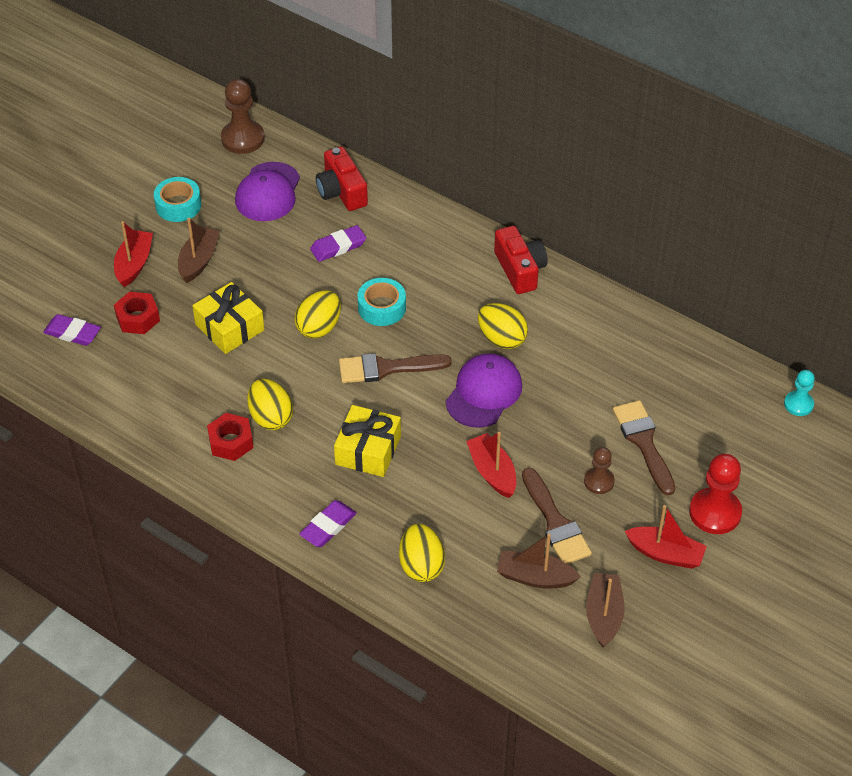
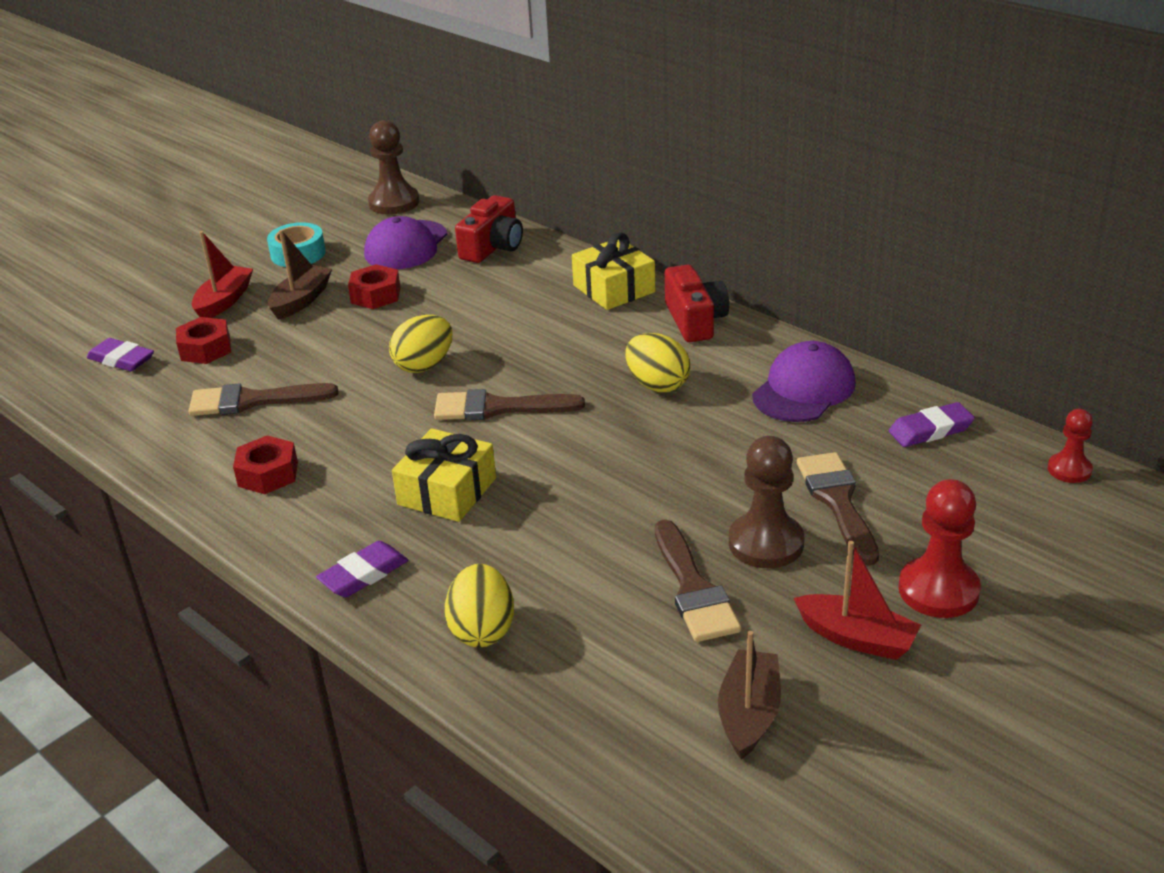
camera: 10 degrees right, 15 degrees down
yellow gift [192,282,264,354] -> yellow gift moved to [572,233,655,310]
yellow egg [247,379,293,430] -> none
purple eraser [310,225,366,262] -> purple eraser moved to [889,402,975,447]
red camera [316,146,368,211] -> red camera turned 135 degrees counterclockwise [455,195,523,263]
turquoise tape [358,278,406,326] -> none
purple cap [446,353,522,428] -> purple cap moved to [752,341,856,422]
red boat [466,432,516,498] -> none
brown boat [497,534,581,588] -> none
brown pawn [584,447,615,494] -> brown pawn [729,436,804,568], size x1.69
turquoise pawn [784,370,815,416] -> red pawn [1047,409,1093,483]
none -> brown brush [189,383,339,416]
none -> red nut [348,264,401,309]

